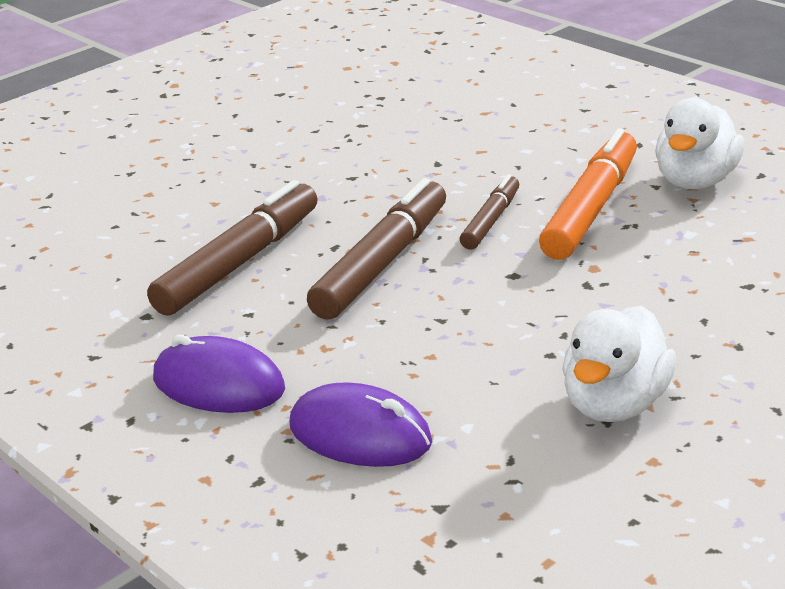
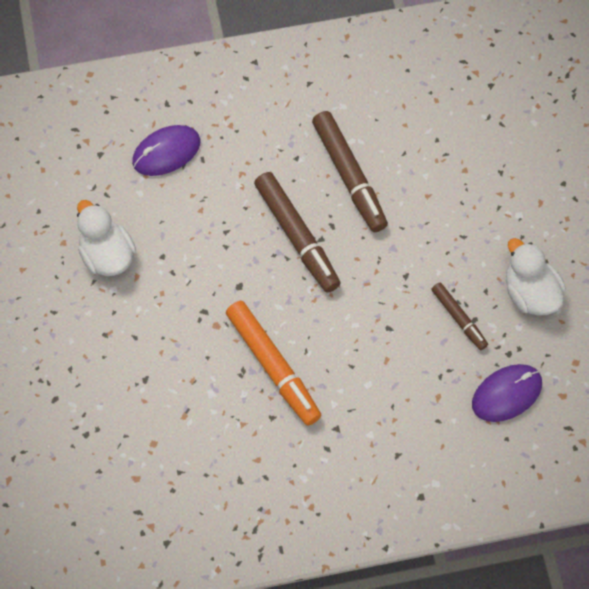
camera: 120 degrees right, 35 degrees up
purple mouse [153,334,285,413] -> purple mouse moved to [472,364,542,422]
brown marker [460,174,519,249] -> brown marker moved to [431,283,488,350]
white duck [655,98,744,189] -> white duck moved to [506,238,566,316]

